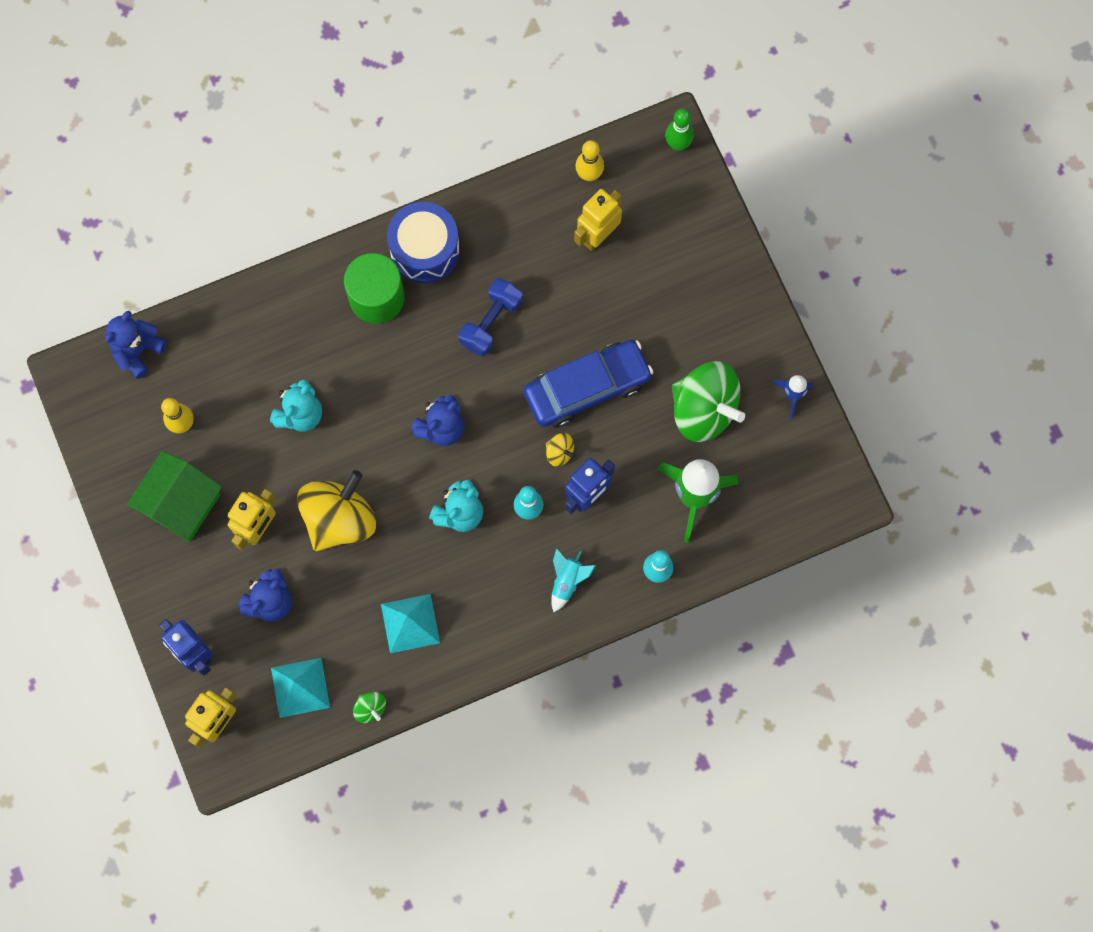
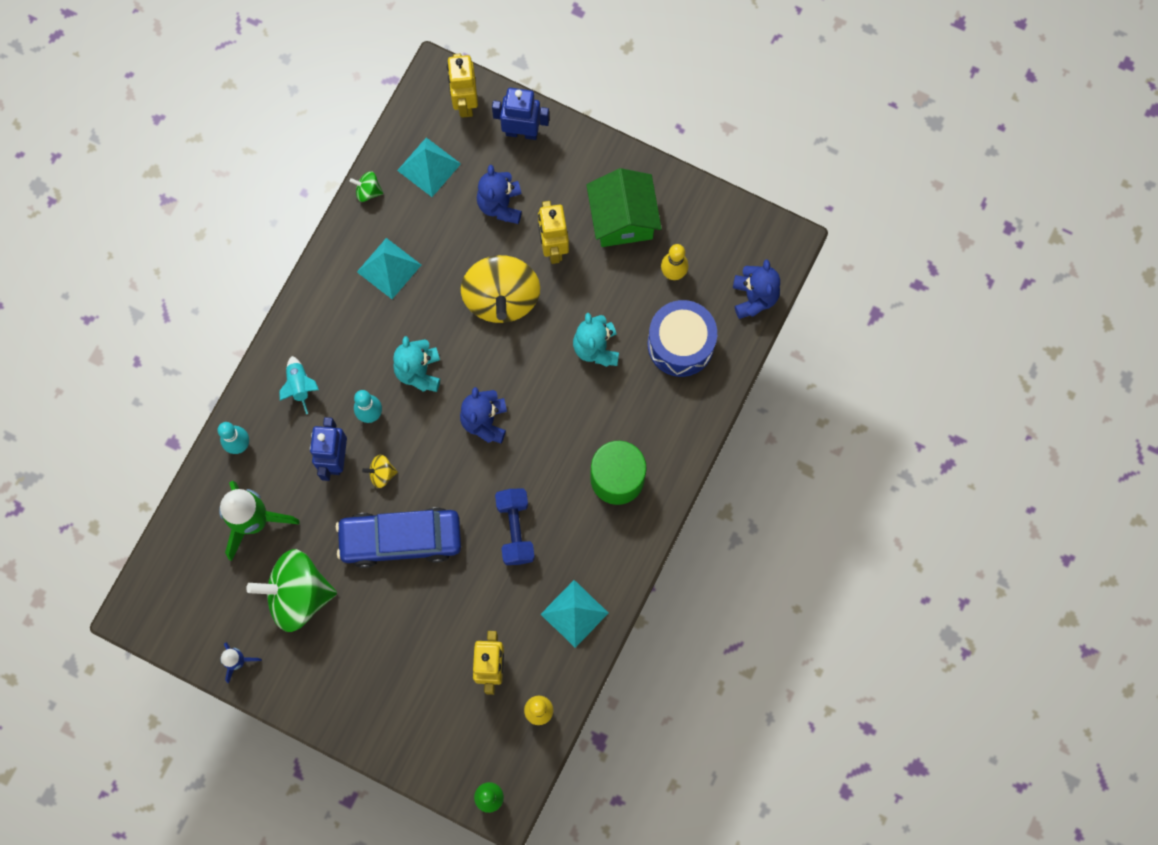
camera: 140 degrees right, 0 degrees up
blue drum [387,202,460,283] -> blue drum moved to [648,300,717,377]
blue car [524,340,654,428] -> blue car turned 60 degrees clockwise [336,507,461,568]
none -> turquoise pyramid [541,580,608,648]

